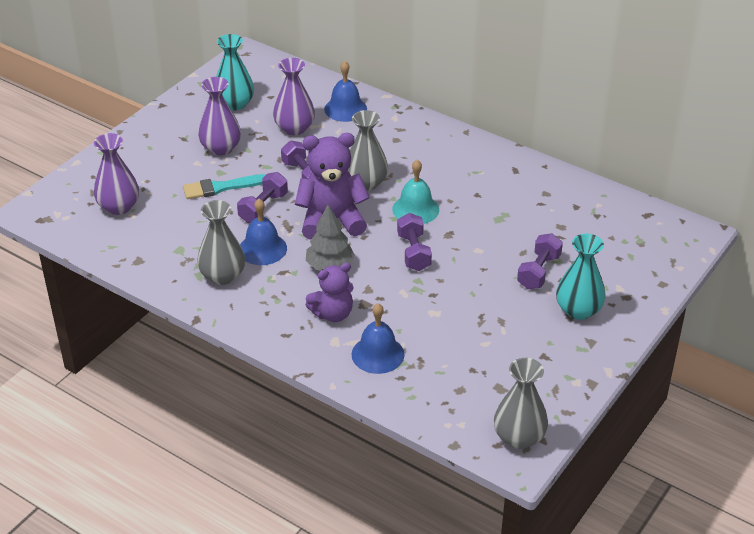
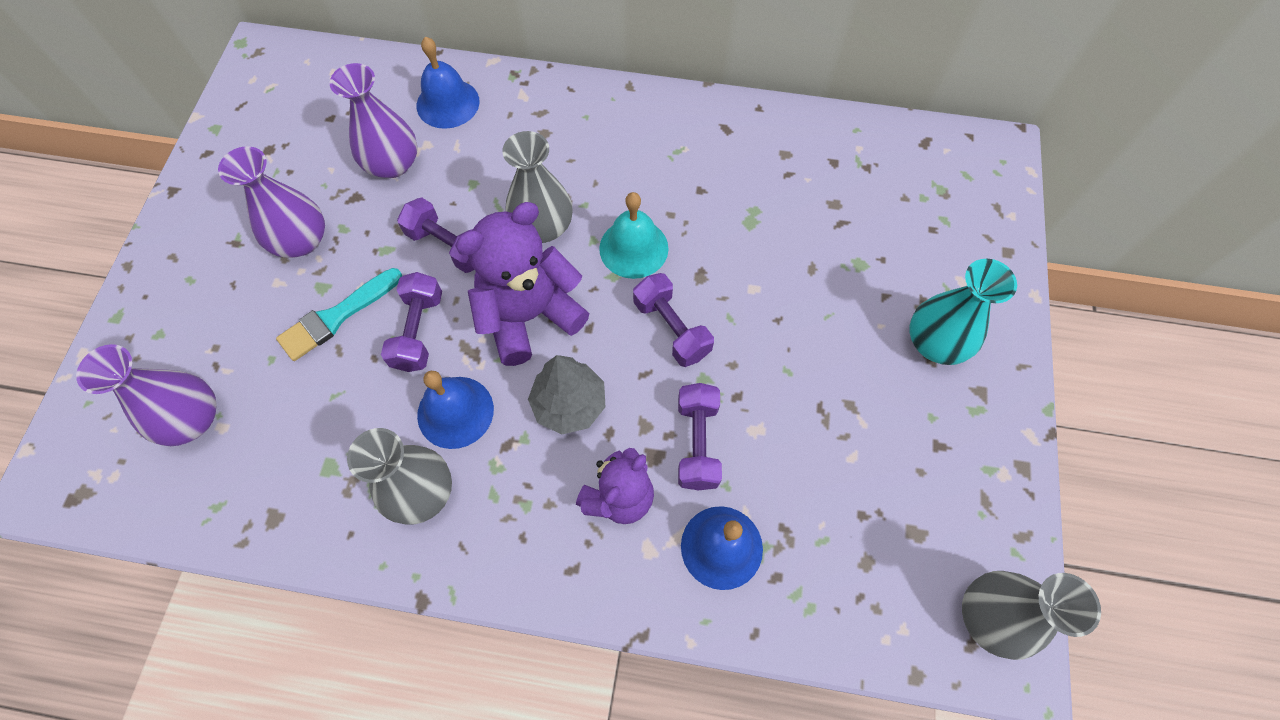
camera: 25 degrees left, 25 degrees up
turquoise vase [216,34,254,111] -> none
purple dumbbell [517,233,563,289] -> purple dumbbell moved to [678,383,722,490]

